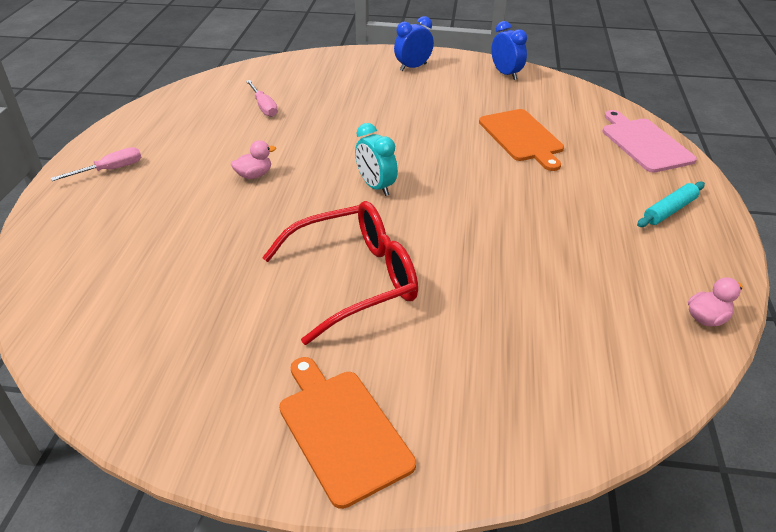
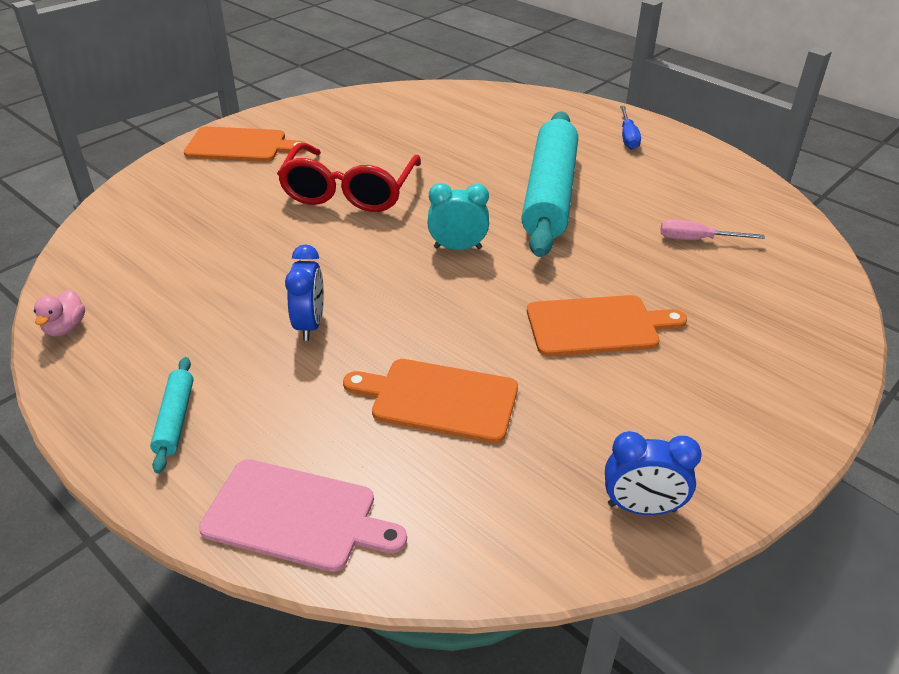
camera: 125 degrees right, 0 degrees up
pink screwdriver [51,147,141,181] -> blue screwdriver [620,106,641,149]
pink duck [231,140,276,179] -> turquoise rolling pin [521,111,578,257]
blue clock [394,16,434,71] -> blue clock moved to [285,244,324,341]
none -> orange cutting board [527,295,687,356]

